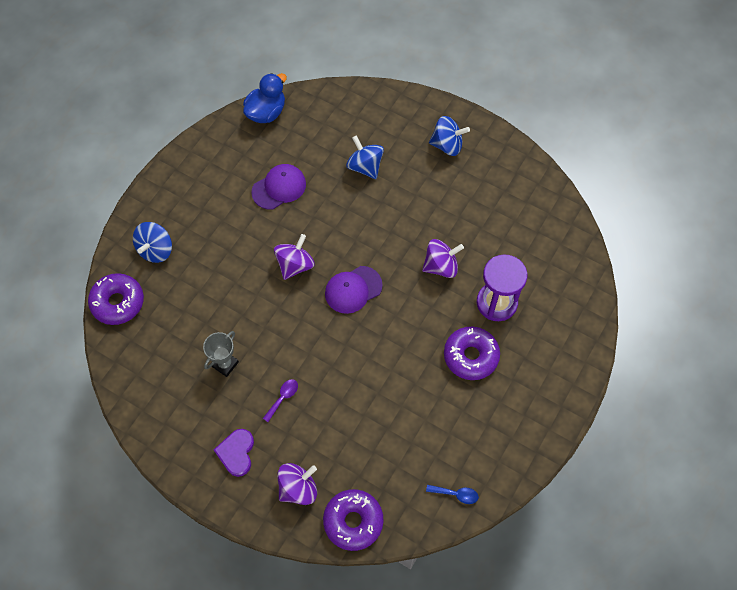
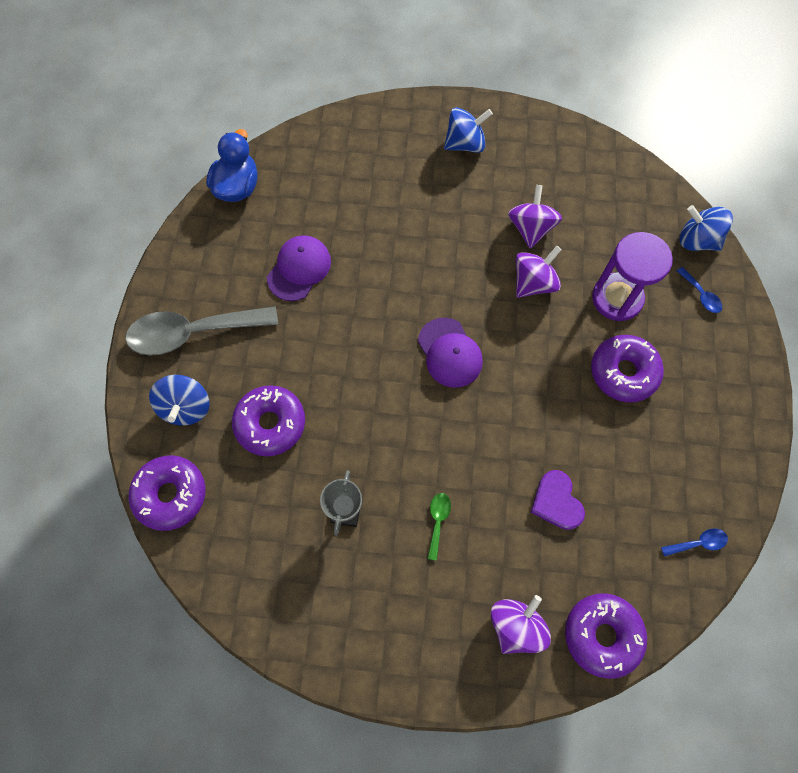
camera: 25 degrees left, 5 degrees up
purple heart [214,429,254,477] -> purple heart moved to [530,470,585,530]
purple spoon [263,379,298,422] -> green spoon [427,493,451,561]
purple spinning top [274,234,315,280] -> purple spinning top moved to [508,185,562,249]
purple cap [325,266,383,314] -> purple cap turned 60 degrees counterclockwise [418,318,483,388]
blue spinning top [346,135,384,179] -> blue spinning top moved to [680,205,733,251]
none -> grey spoon [125,306,278,356]
none -> purple donut [232,385,305,456]
none -> blue spoon [677,267,722,313]

